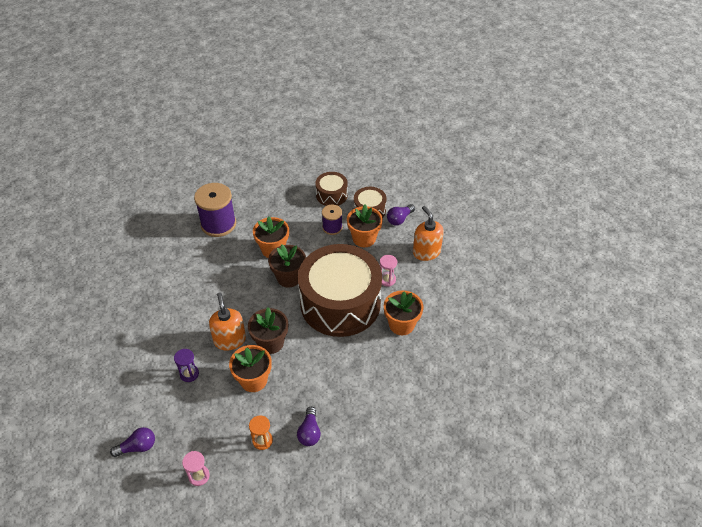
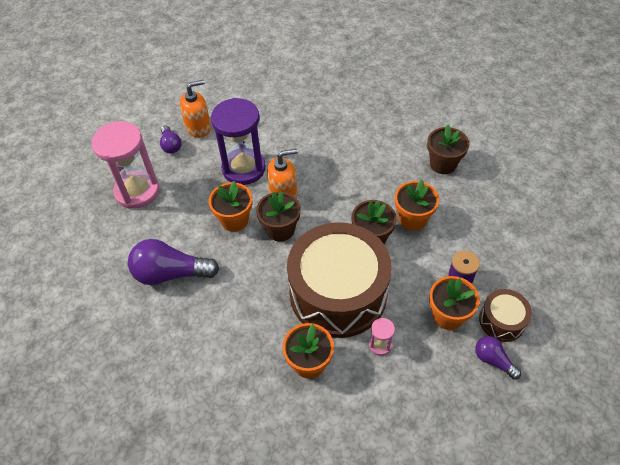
camera: 90 degrees right, 5 degrees up
purple hourglass [174,349,199,382] -> purple hourglass [211,98,266,185], size x2.37
pink hourglass [182,451,210,486] -> pink hourglass [91,121,159,209], size x2.37
purple spool [194,183,236,237] -> brown flower pot [427,125,469,174]
orange hourglass [249,415,273,450] -> none
purple light bulb [297,407,321,446] -> purple light bulb [128,239,219,285], size x1.87
brown drum [315,172,348,206] -> none
orange soap dispenser [413,206,444,261] -> orange soap dispenser moved to [180,80,211,138]

